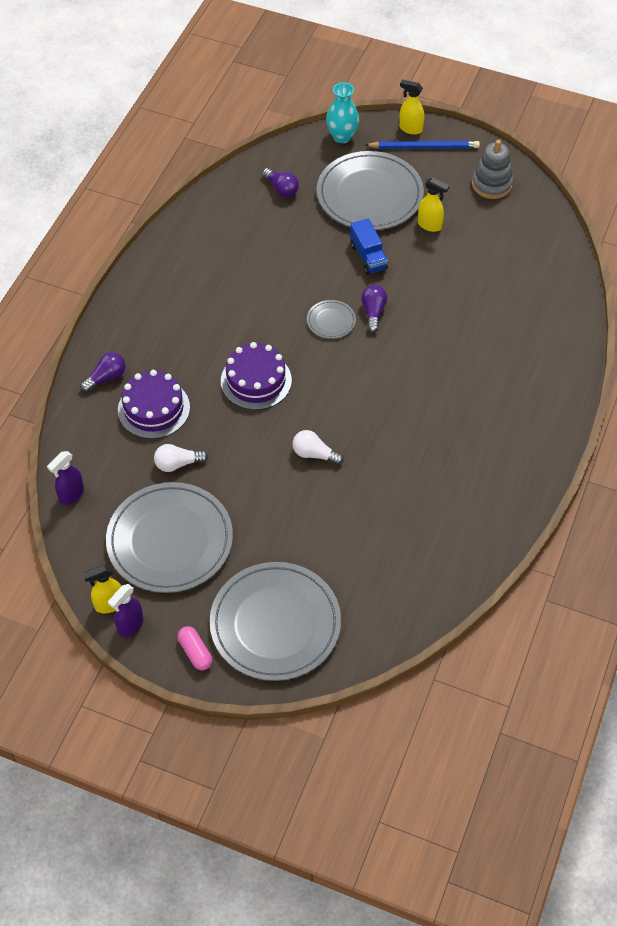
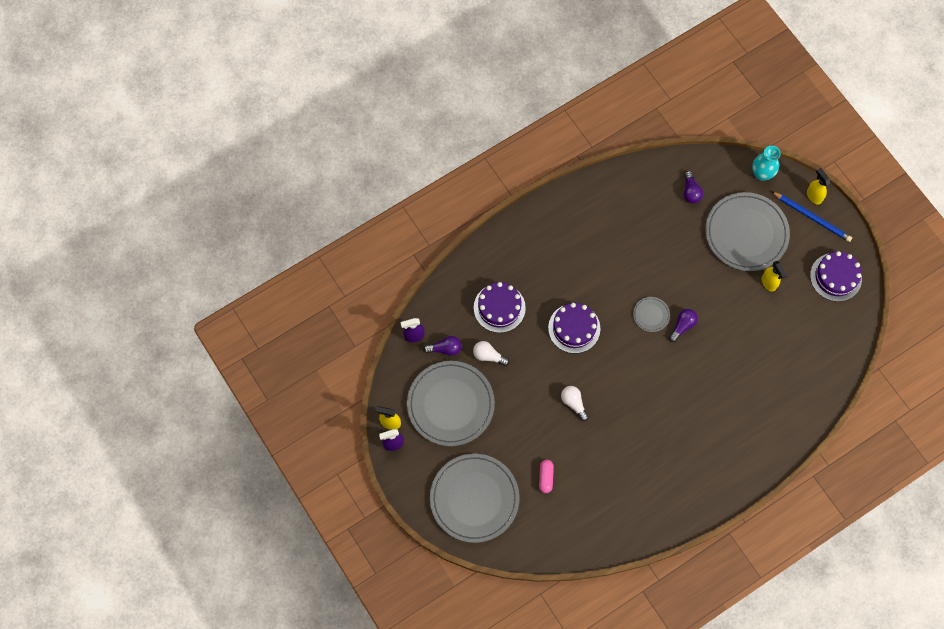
camera: 35 degrees right, 15 degrees up
purple light bulb [80,352,126,392] -> purple light bulb moved to [423,336,462,356]
pink capsule [178,626,212,670] -> pink capsule moved to [539,460,554,493]
blue truck [350,218,388,275] -> none
grey stacking toy [472,140,513,199] -> purple cake [810,251,862,302]

